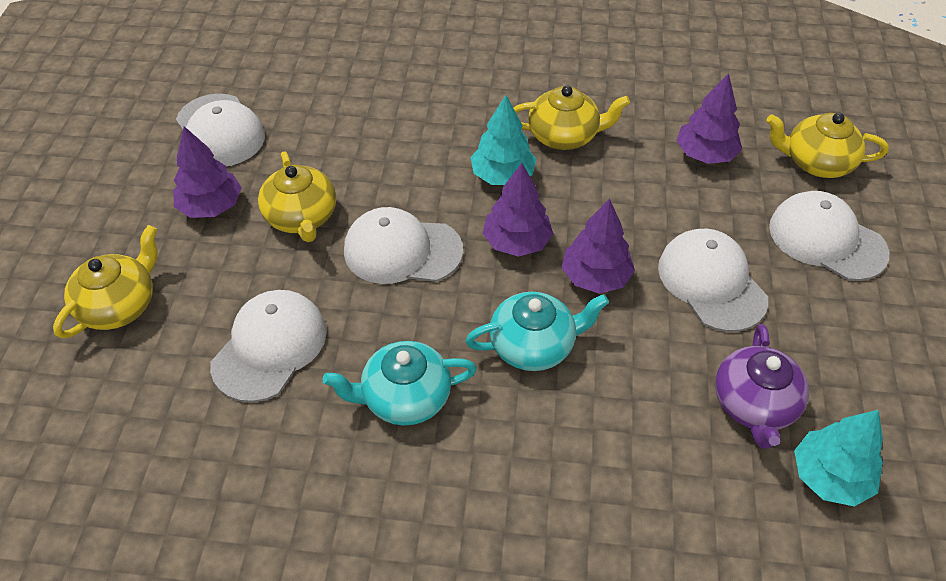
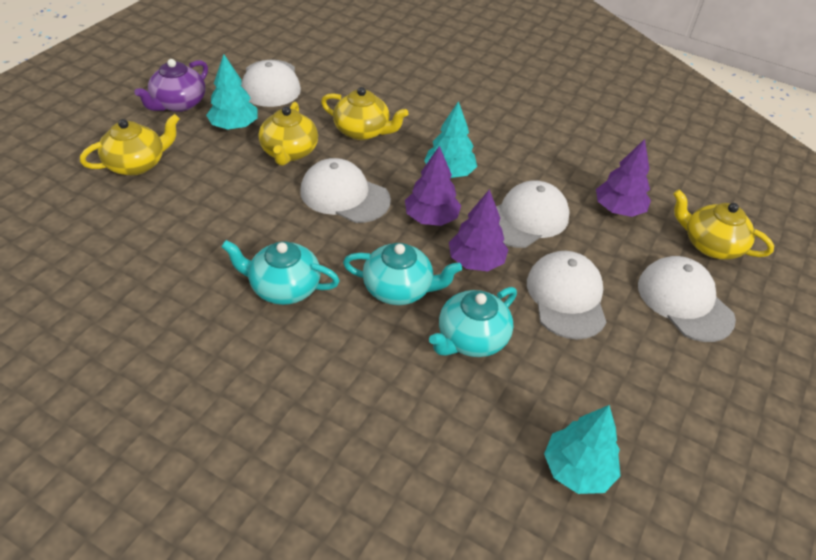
camera: 20 degrees right, 5 degrees down
purple tree [173,126,242,218] -> turquoise tree [206,54,258,130]
white cap [210,290,327,402] -> white cap moved to [496,180,570,248]
yellow teapot [514,86,630,150] -> yellow teapot moved to [321,87,408,140]
purple teapot [715,324,809,449] -> purple teapot moved to [134,59,208,112]
none -> turquoise teapot [429,287,517,357]

